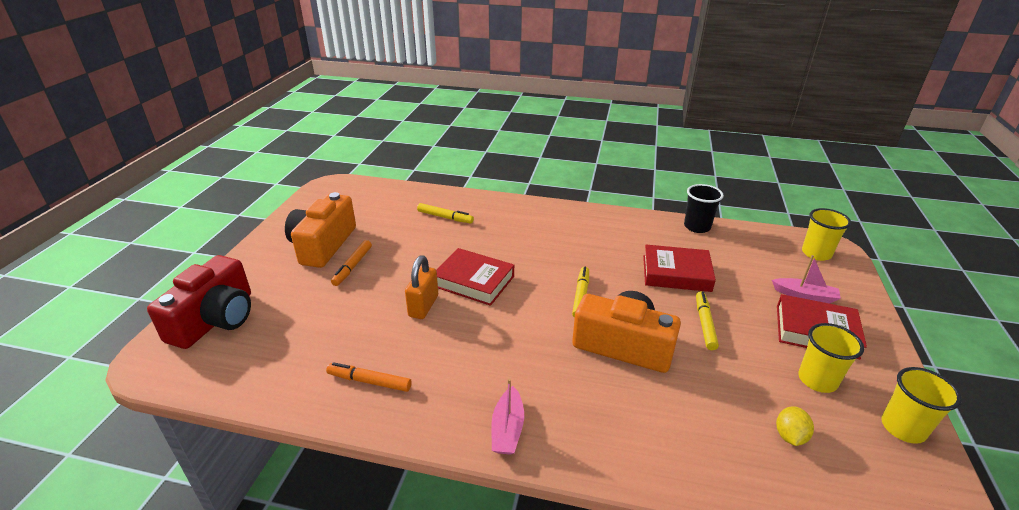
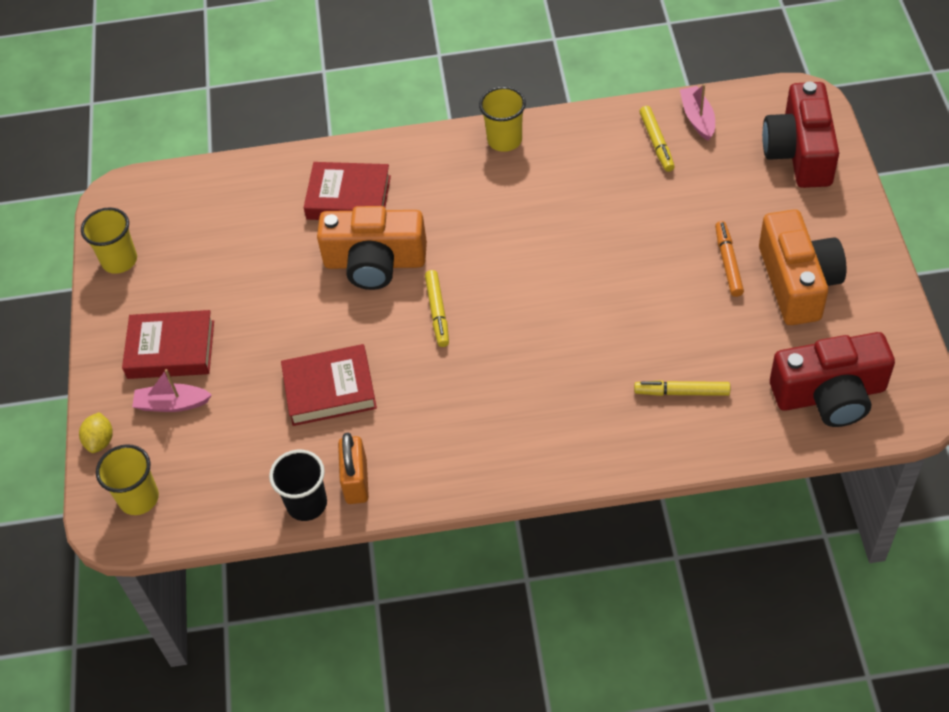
camera: 165 degrees right, 20 degrees up
orange marker [326,362,412,392] -> none
orange padlock [405,255,438,319] -> orange padlock moved to [338,433,369,504]
red book [436,248,514,306] -> red book moved to [304,162,391,220]
pink boat [491,379,524,455] -> pink boat moved to [680,84,715,140]
yellow marker [696,291,719,350] -> yellow marker moved to [640,106,675,172]
yellow lemon [776,406,814,446] -> yellow lemon moved to [79,412,113,453]
yellow cup [798,323,864,393] -> yellow cup moved to [479,87,526,152]
none -> red camera [770,332,895,427]

